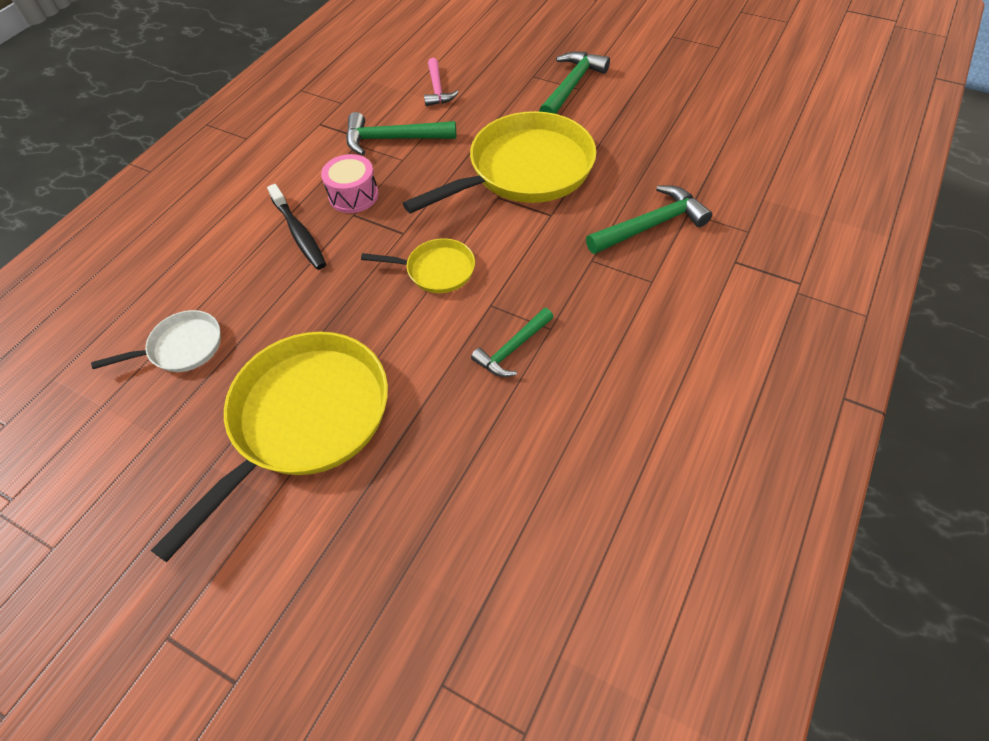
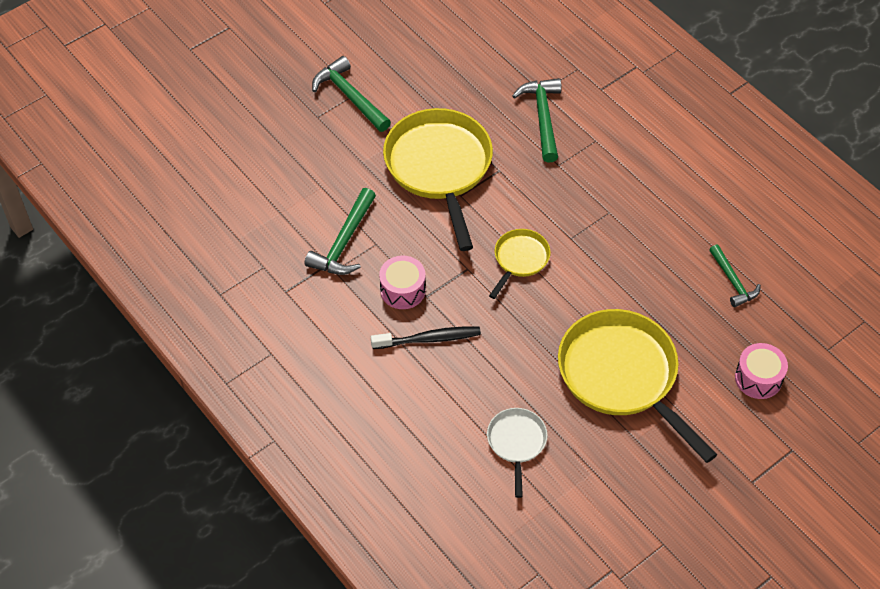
camera: 70 degrees left, 0 degrees up
pink hammer [424,58,459,106] -> none
green hammer [471,308,553,377] -> green hammer moved to [709,244,761,307]
none -> pink drum [735,343,788,399]

